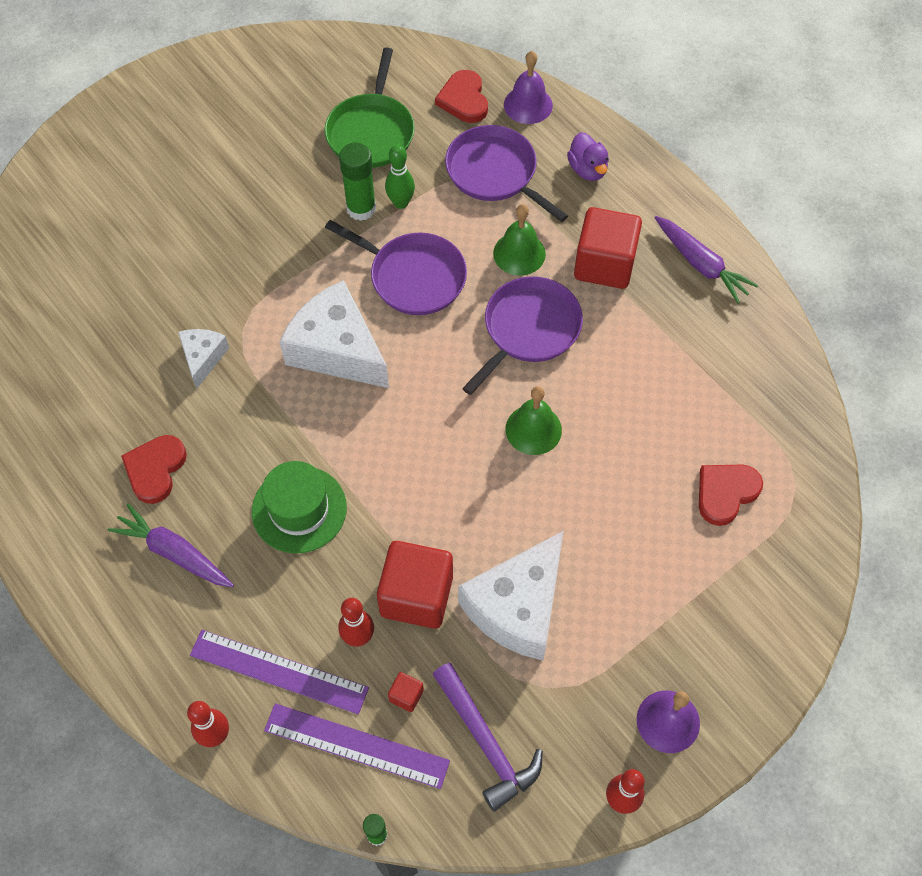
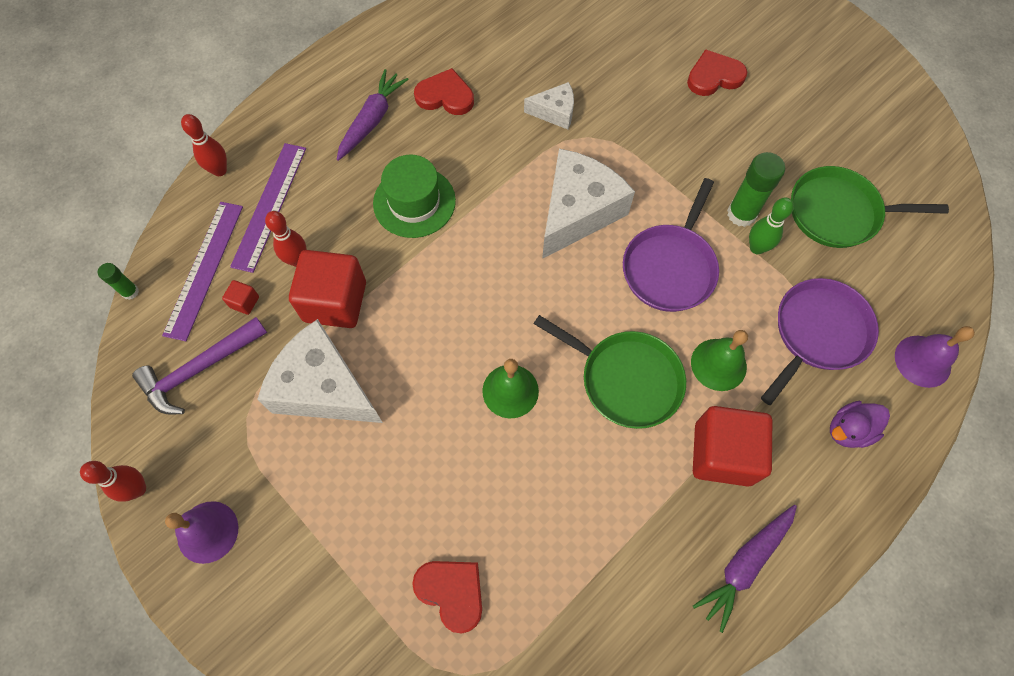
camera: 85 degrees right, 5 degrees up
red heart [435,70,488,123] -> red heart moved to [687,49,747,96]
purple pan [462,276,583,395] -> green pan [534,315,686,429]

